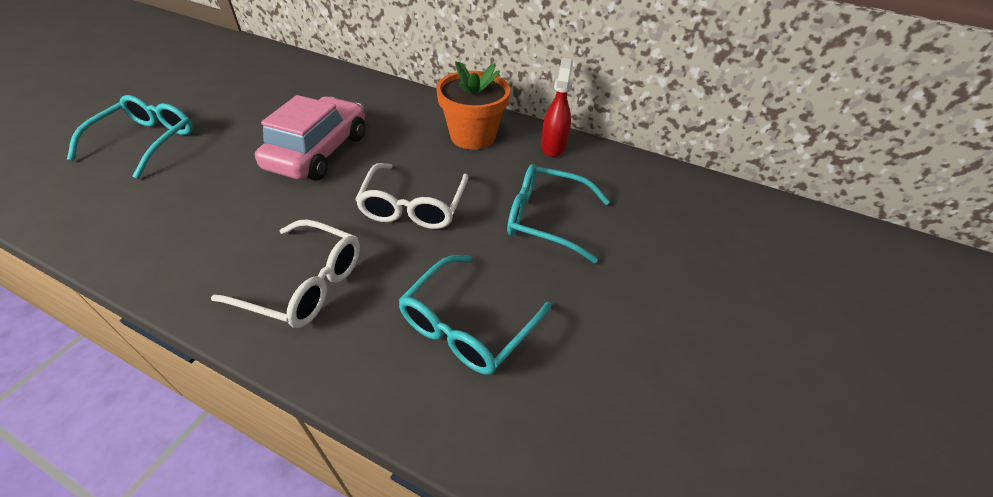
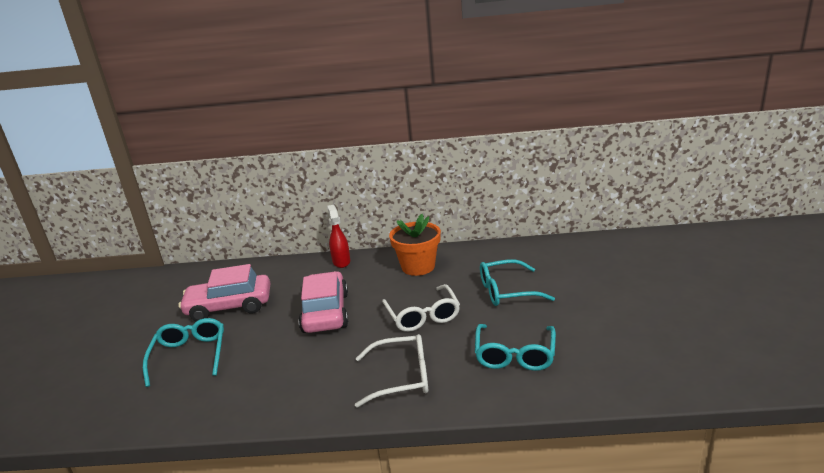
camera: 20 degrees left, 20 degrees down
red spray bottle [541,58,573,157] -> red spray bottle moved to [327,205,350,268]
none -> pink car [179,264,271,321]

